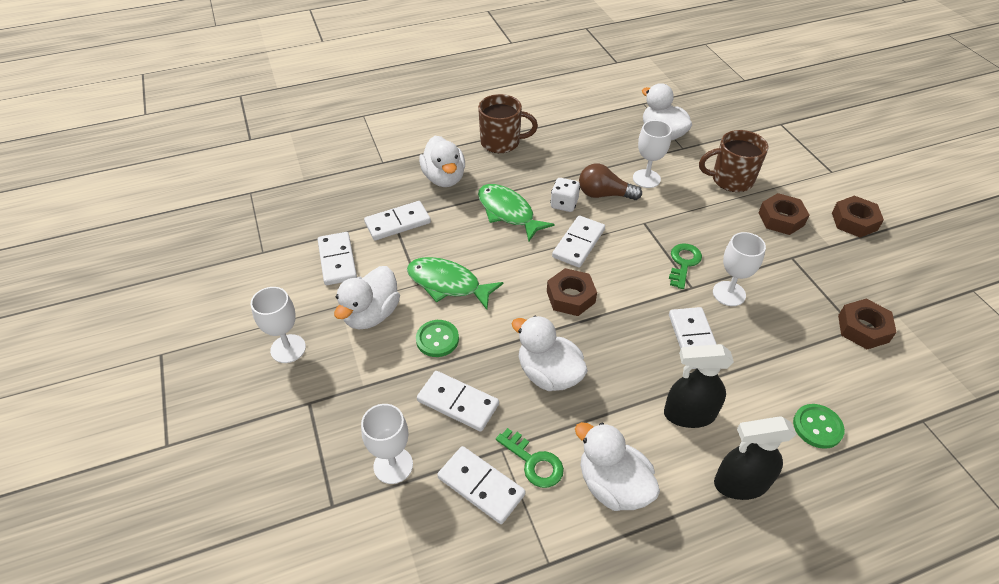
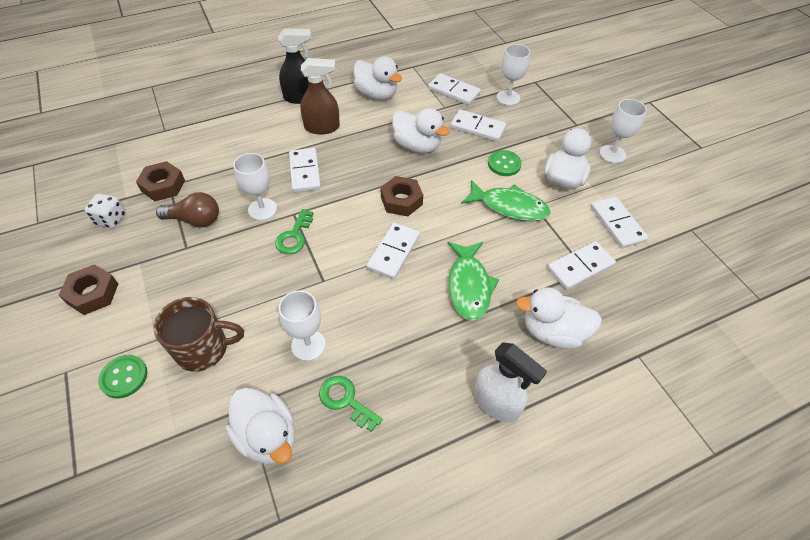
camera: 175 degrees right, 5 degrees up
white duck [419,136,465,187] -> white duck turned 60 degrees counterclockwise [516,288,602,349]
brown mug [478,94,538,153] -> white spray bottle [474,342,547,423]
green fish [478,184,555,242] -> green fish turned 45 degrees clockwise [448,242,499,321]
green key [496,428,564,488] -> green key moved to [319,376,383,432]
white dice [550,178,580,212] -> white dice moved to [85,194,126,228]
brown light bulb [579,163,642,200] -> brown light bulb moved to [156,192,219,228]
black spray bottle [664,344,734,428] -> brown spray bottle [300,58,340,134]
brown nut [759,193,809,235] -> none
green button [793,404,845,449] -> green button moved to [98,355,147,399]

